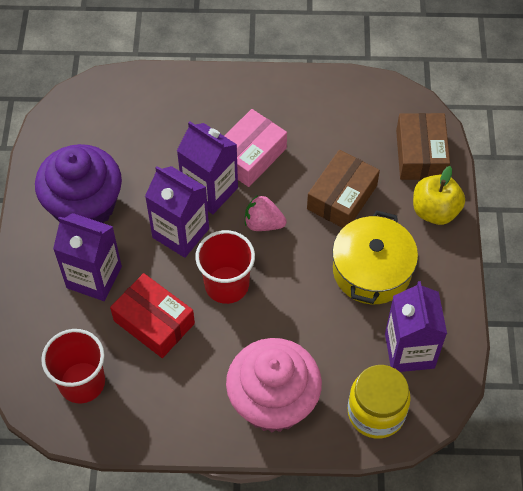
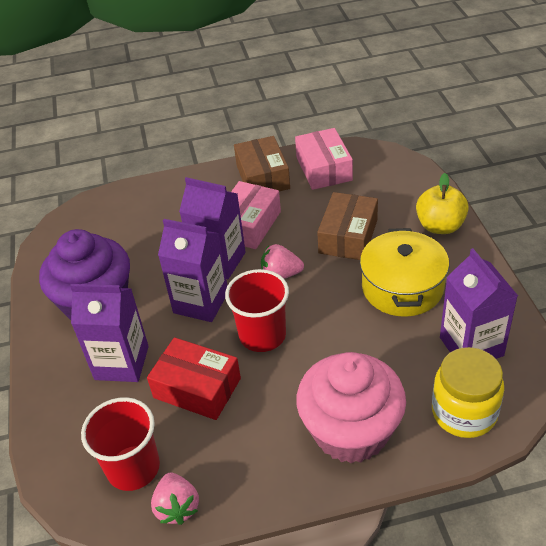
camera: 10 degrees left, 15 degrees down
brown box [396,113,450,180] -> brown box moved to [234,136,290,191]
none -> pink strawberry [151,473,199,525]
none -> pink box [295,128,353,190]

